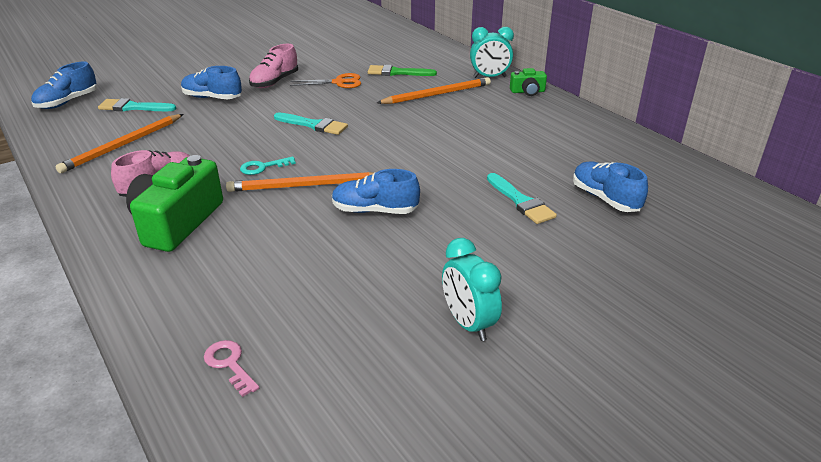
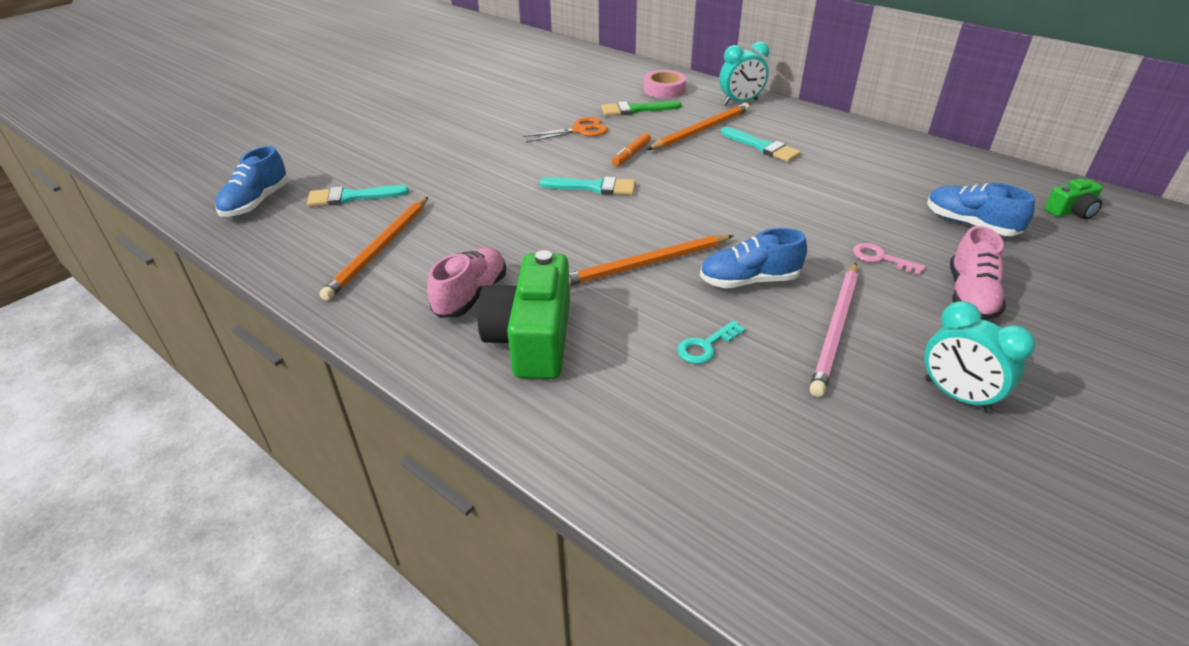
camera: 15 degrees left, 5 degrees up
blue shoe [181,66,242,99] -> none
pink key [204,340,259,397] -> pink key moved to [853,243,925,275]
turquoise key [240,156,296,175] -> turquoise key moved to [677,320,745,364]
pink shoe [249,44,298,88] -> pink shoe moved to [950,226,1006,320]
turquoise brush [487,173,557,224] -> turquoise brush moved to [721,127,801,162]
green camera [510,68,547,96] -> green camera moved to [1045,178,1103,219]
none -> orange marker [612,133,651,166]
none -> pink tape [643,70,686,98]
none -> pink pencil [810,262,858,397]

